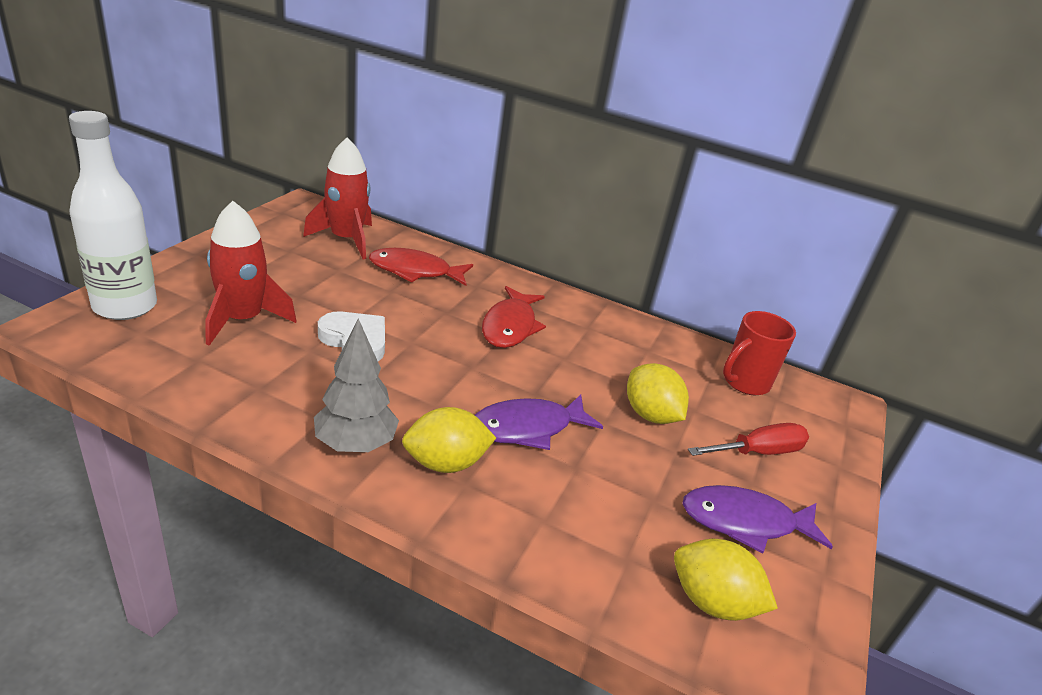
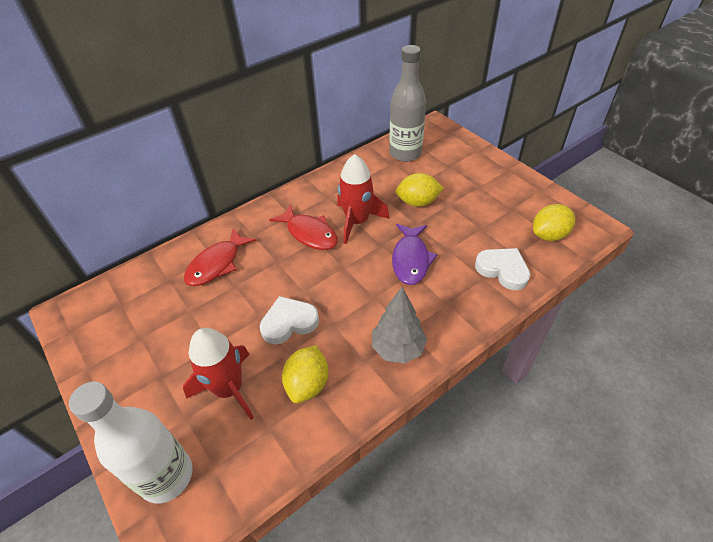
camera: 55 degrees left, 15 degrees up
red rocket [303,137,372,259] -> red rocket moved to [337,154,390,244]
yellow lemon [402,407,496,473] -> yellow lemon moved to [282,345,328,403]
purple fish [682,485,833,553] -> none
red screwdriver [688,423,809,456] -> none
red mug [723,311,796,395] -> grey bottle [389,45,426,162]
none -> white heart [475,248,530,290]

